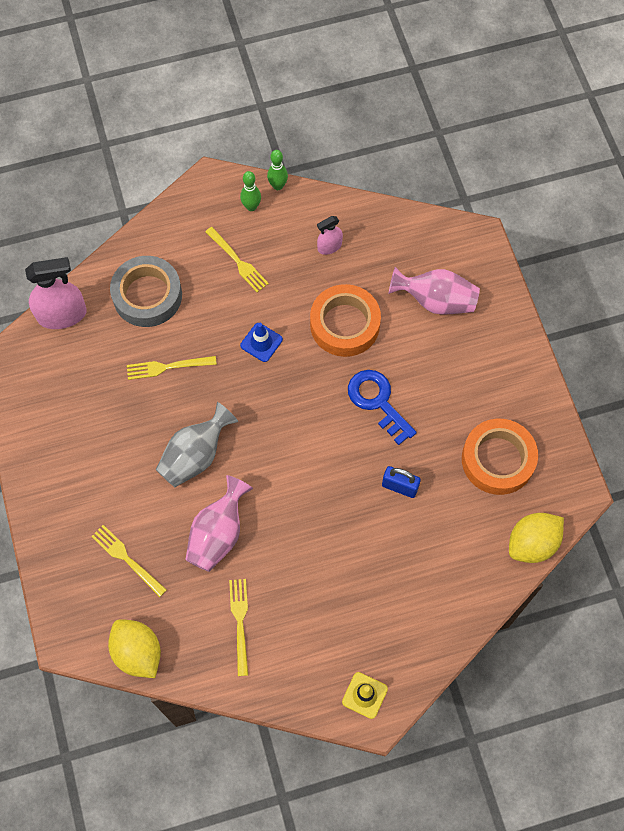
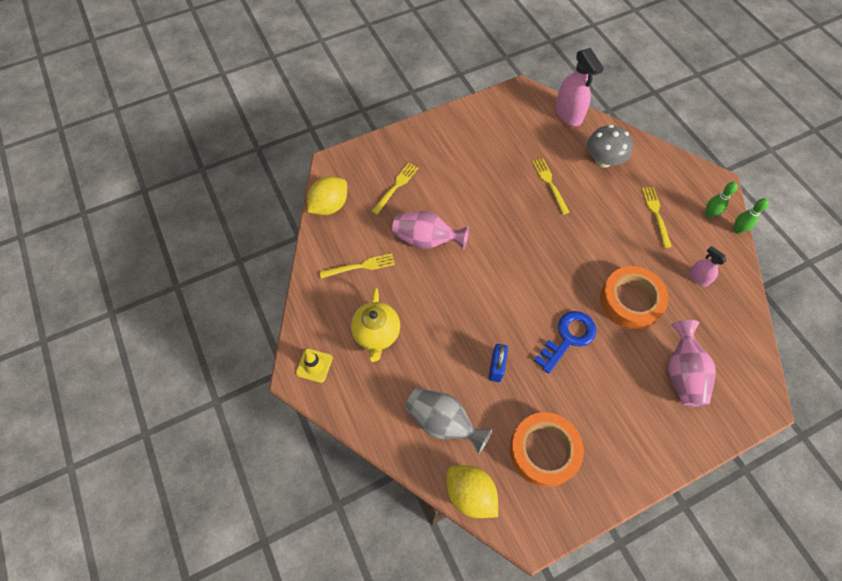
camera: 80 degrees right, 5 degrees down
grey tape [110,256,182,327] -> grey mushroom [587,125,633,168]
grey vase [156,402,239,487] -> grey vase moved to [405,388,492,455]
yellow fork [205,227,269,292] -> yellow fork turned 135 degrees clockwise [642,187,672,248]
blue traffic cone [240,323,283,362] -> none
none -> yellow teapot [351,288,400,362]

